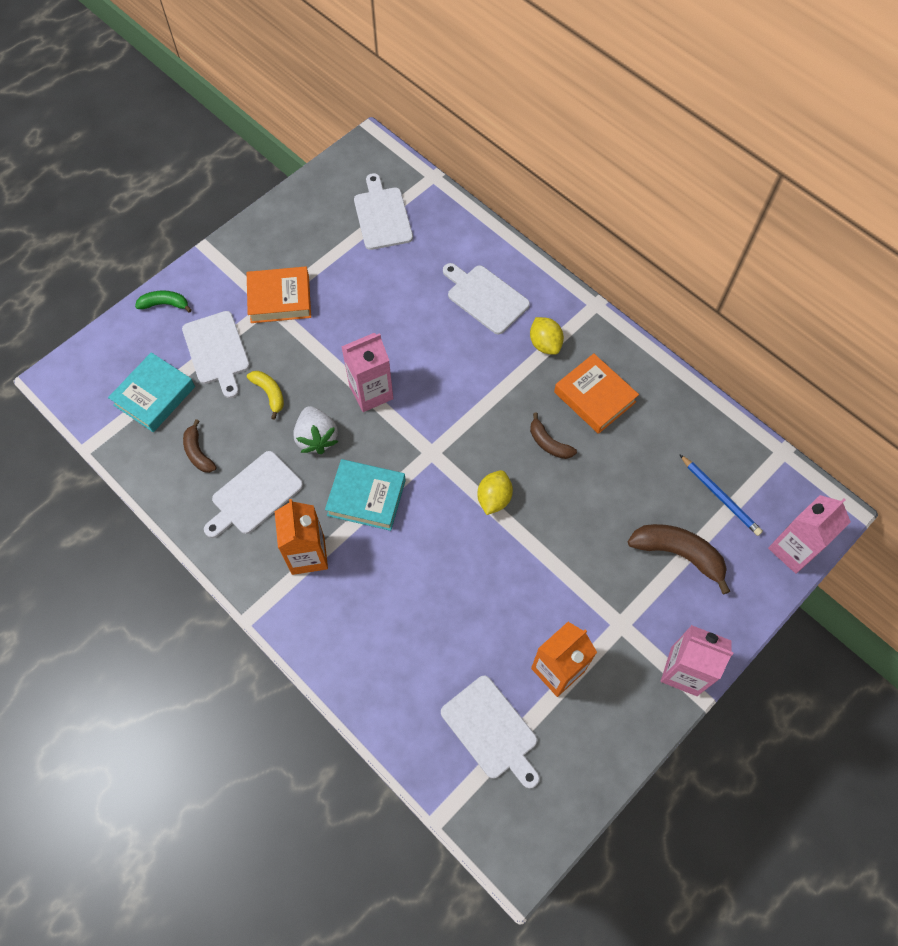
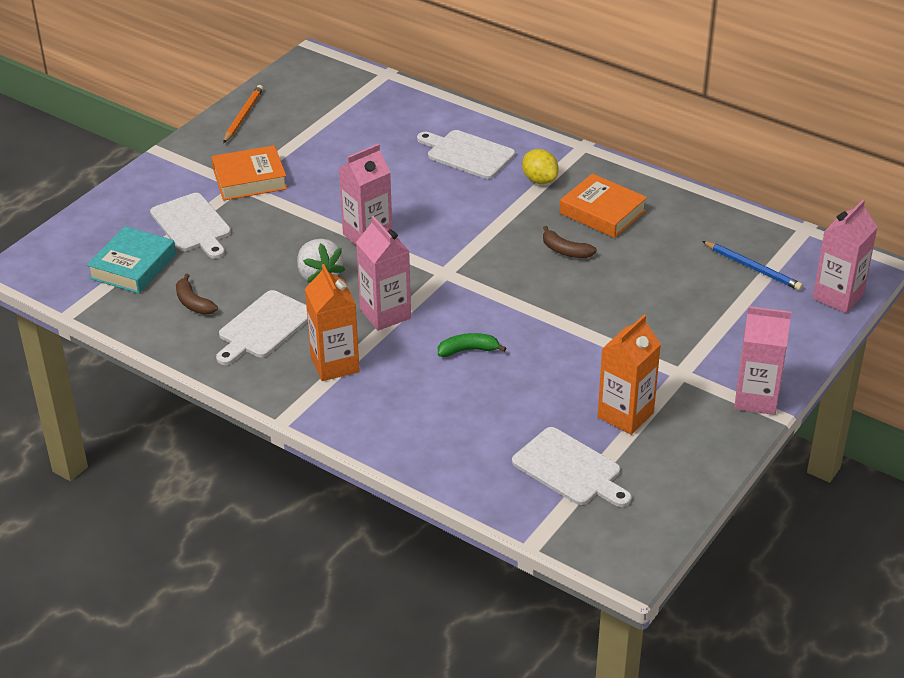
camera: 10 degrees left, 25 degrees down
green banana [135,290,192,313] -> green banana moved to [438,333,506,357]
yellow banana [247,371,284,420] -> none
turquoise book [325,459,406,531] -> pink carton [356,216,411,331]
white cutting board [354,173,413,250] -> none
yellow lemon [477,470,513,515] -> none
brown banana [628,524,730,595] -> none
none -> orange pencil [223,85,263,143]

